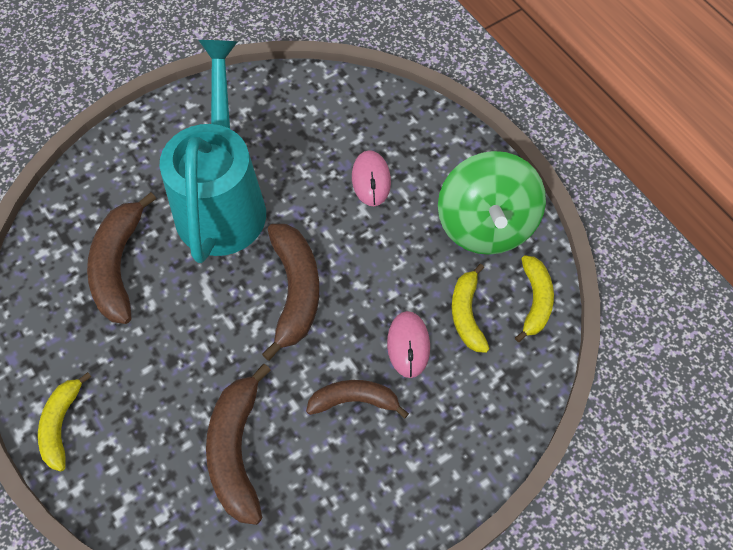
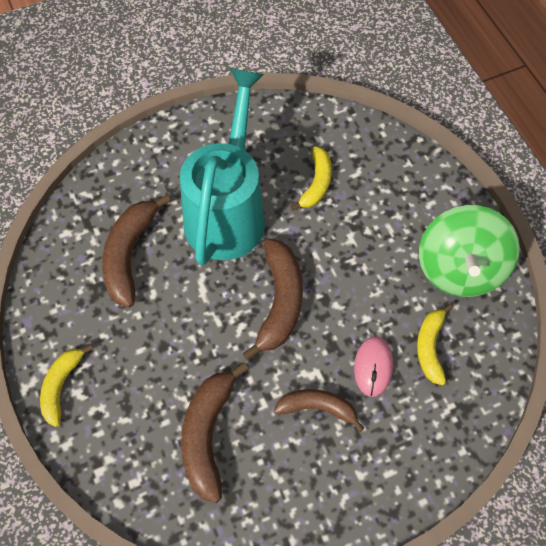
camera: 10 degrees right, 0 degrees up
pink mouse [352,150,391,206] -> none
yellow banana [515,255,554,342] -> yellow banana moved to [290,146,332,211]

